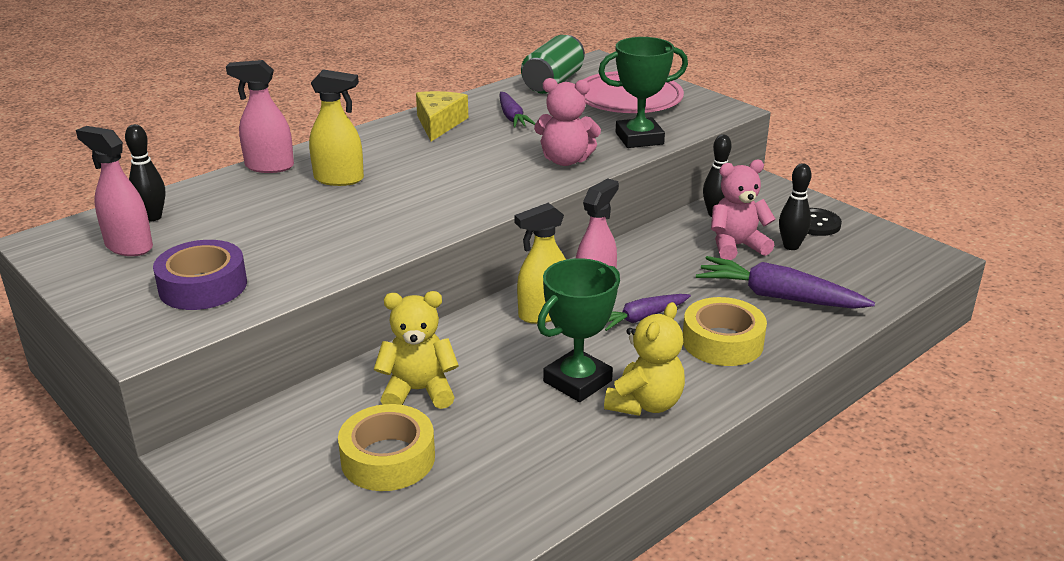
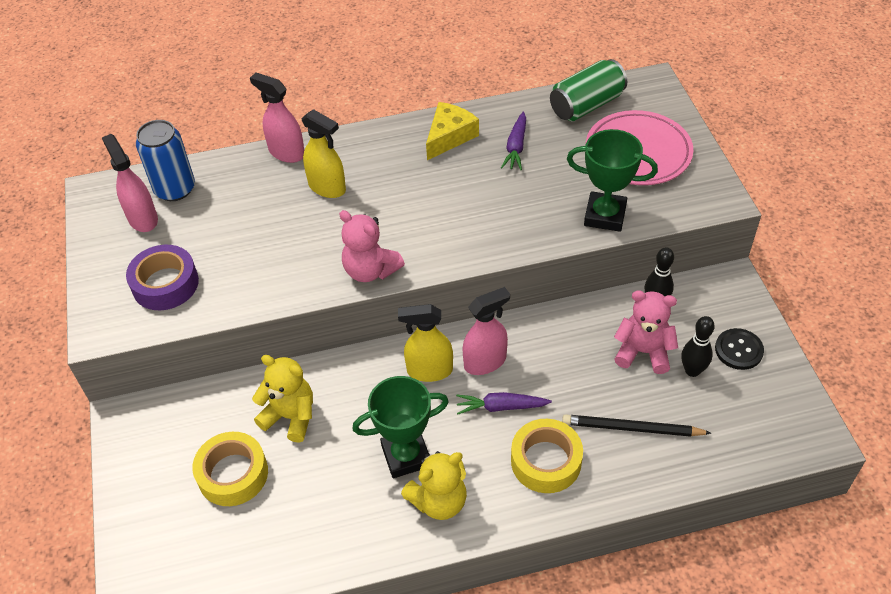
camera: 30 degrees right, 20 degrees up
black bowling pin [125,124,165,221] -> blue can [136,120,195,201]
pink teddy bear [534,78,601,166] -> pink teddy bear moved to [339,210,405,282]
purple carrot [696,256,875,309] -> black pencil [562,414,711,437]

